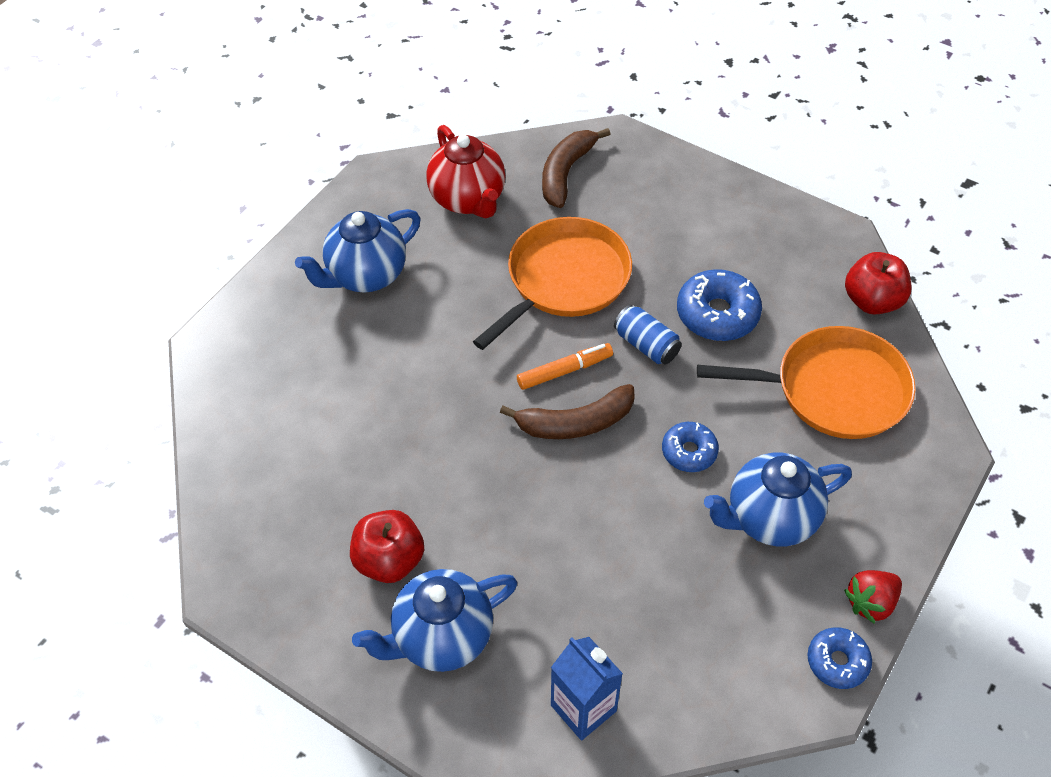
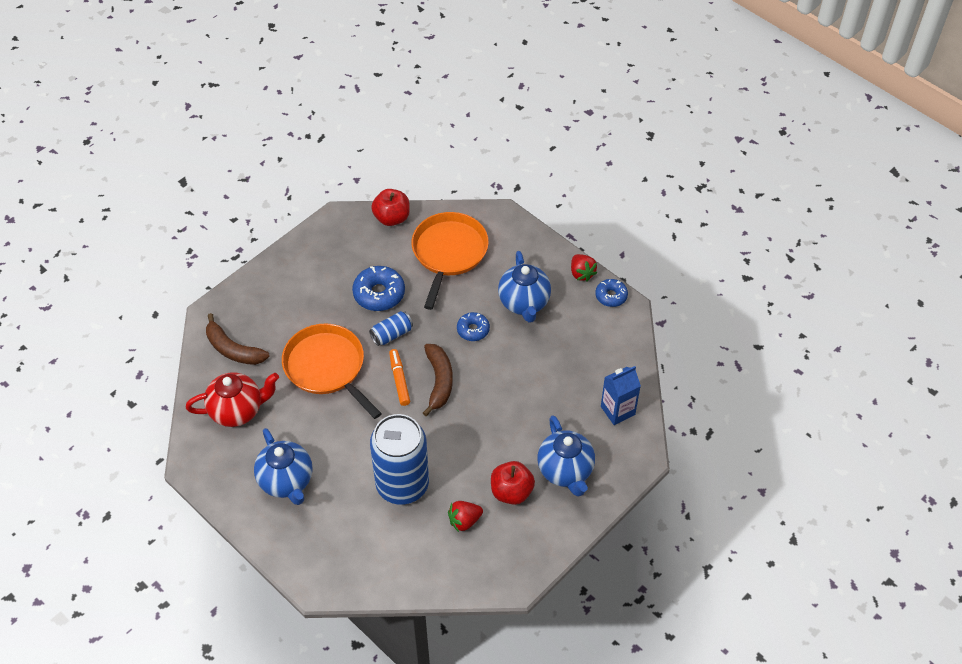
camera: 80 degrees left, 0 degrees up
none -> blue can [370,414,429,505]
none -> red strawberry [448,501,483,532]

